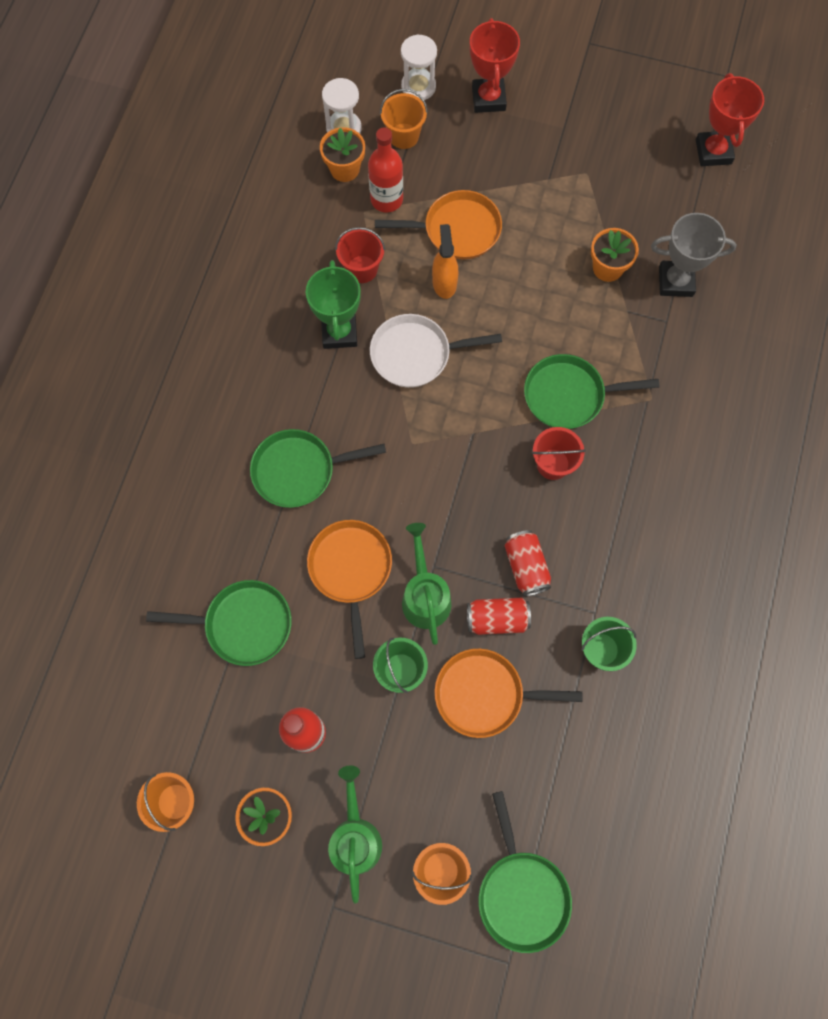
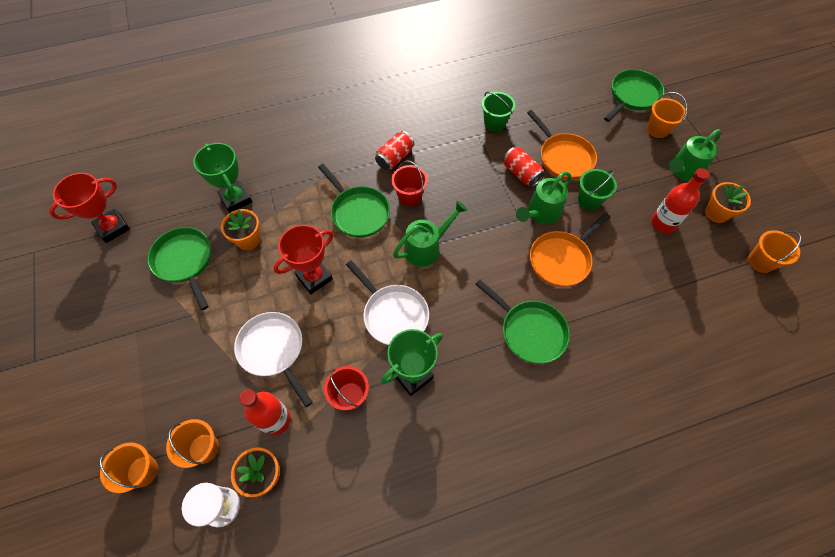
camera: 125 degrees left, 10 degrees down
green pan [146,580,291,666] -> green pan moved to [147,227,211,310]
orange pan [375,190,502,259] -> white pan [234,312,313,407]
white hourglass [401,34,437,100] -> orange bucket [99,442,158,493]
orange spray bottle [432,224,458,299] -> none
red trophy [470,18,520,113] -> red trophy moved to [273,225,334,294]
red can [505,530,551,596] -> red can moved to [375,131,414,170]
grey trophy [651,213,736,297] -> green trophy [193,143,252,213]
none -> green watering can [393,201,468,267]

